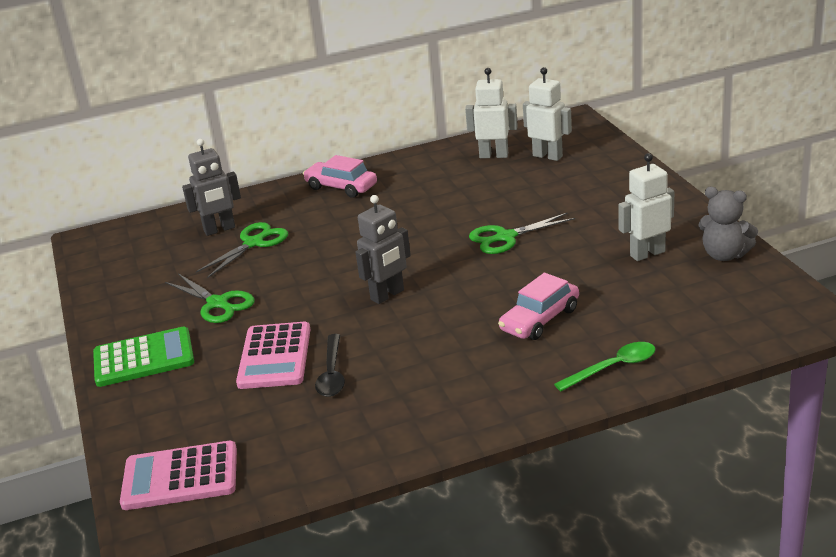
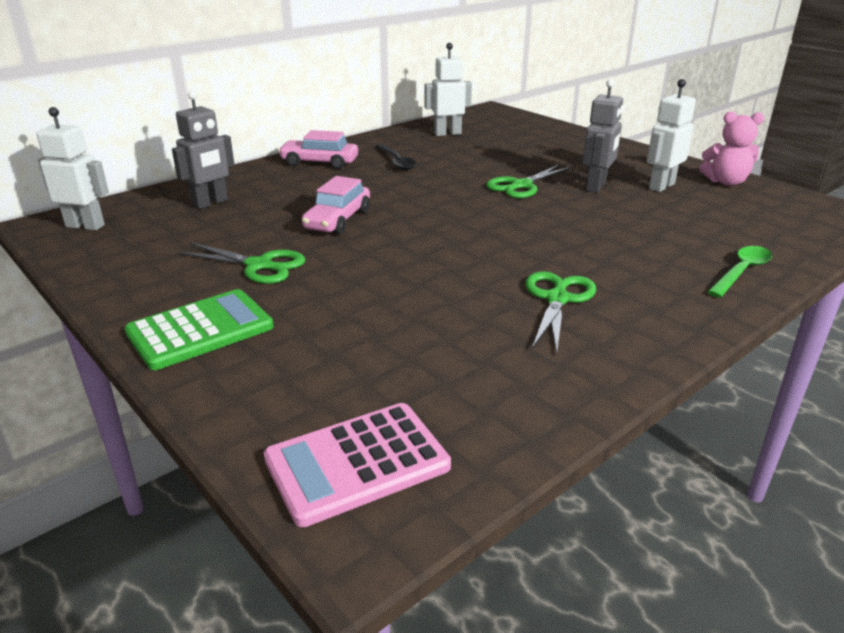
camera: 25 degrees left, 0 degrees up
green scissors [196,222,288,278] -> green scissors moved to [525,271,596,352]
pink calculator [236,322,311,389] -> none
black spoon [315,334,345,397] -> black spoon moved to [376,144,416,170]
grey robot [355,195,411,304] -> grey robot moved to [582,79,623,193]
pink car [498,273,579,340] -> pink car moved to [302,176,370,234]
white robot [523,67,572,161] -> white robot moved to [36,107,109,230]
grey teddy bear [698,187,758,261] -> pink teddy bear [700,111,765,186]

